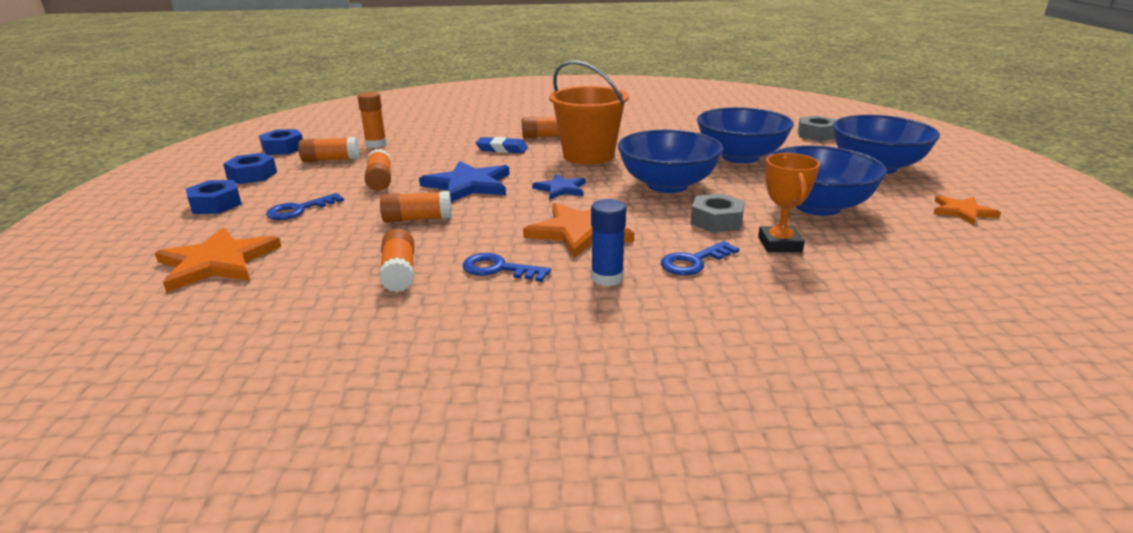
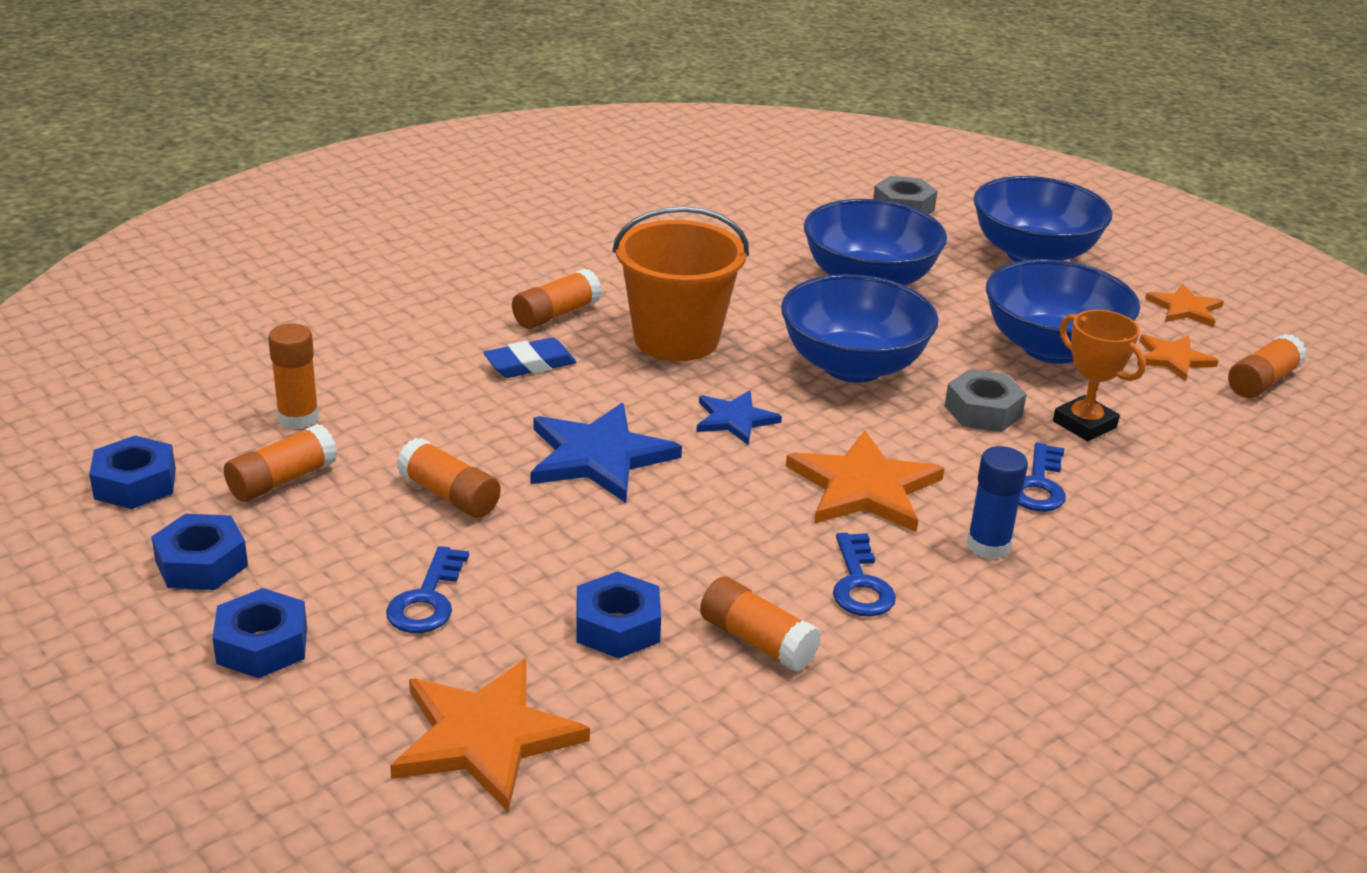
camera: 40 degrees left, 5 degrees up
orange glue stick [380,191,452,223] -> orange glue stick moved to [1228,334,1307,398]
blue key [462,253,551,282] -> blue key turned 75 degrees counterclockwise [833,533,896,617]
none -> blue nut [576,571,661,658]
none -> orange star [1137,334,1219,381]

